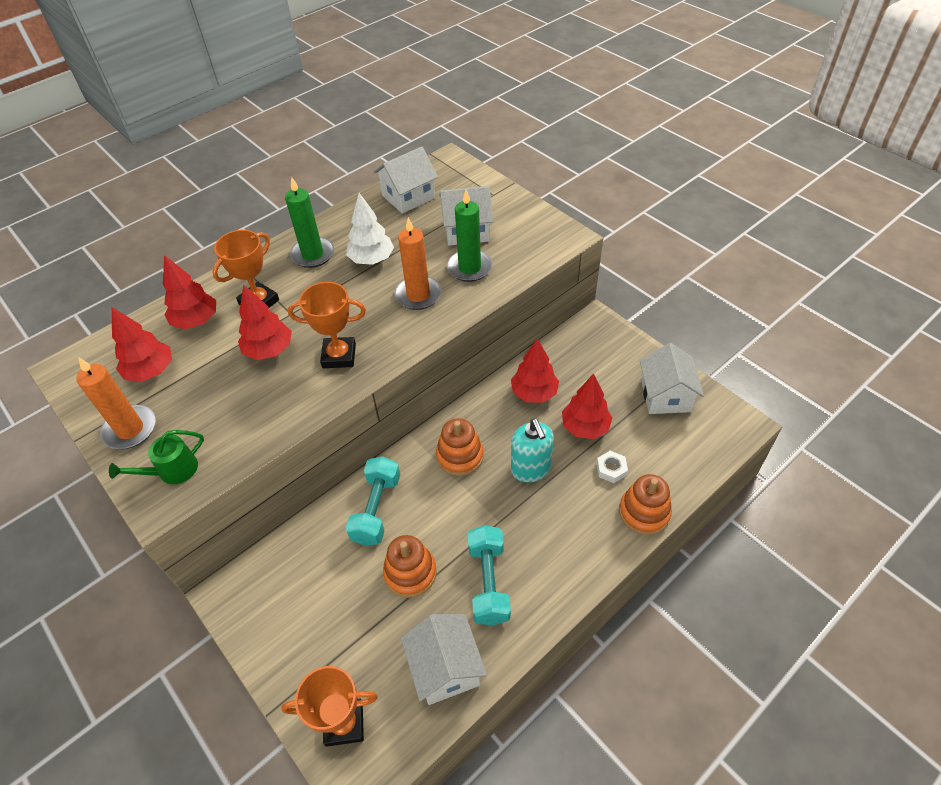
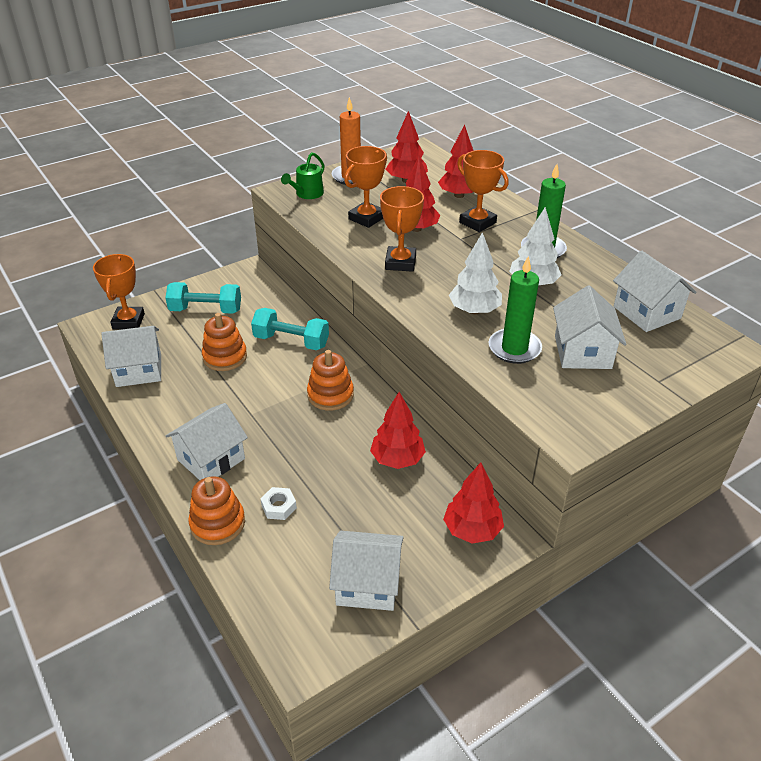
camera: 95 degrees right, 10 degrees down
green watering can [109,430,204,484] -> green watering can turned 120 degrees counterclockwise [281,152,325,199]
orange candle [394,217,442,310] -> white tree [449,232,502,314]
turquoise dumbbell [467,525,511,626] -> turquoise dumbbell moved to [165,282,241,314]
turquoise soap dispenser [511,419,554,483] -> none
red tree [562,374,612,439] -> red tree moved to [443,462,504,543]
none -> white house [165,403,248,480]
none -> orange trophy [344,146,387,228]

